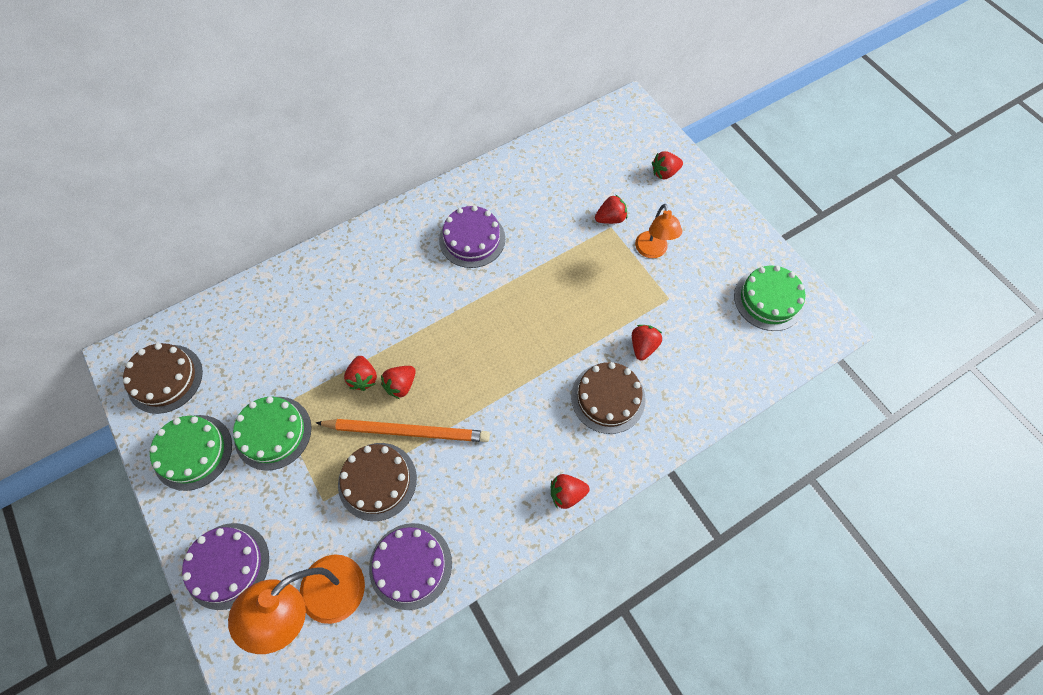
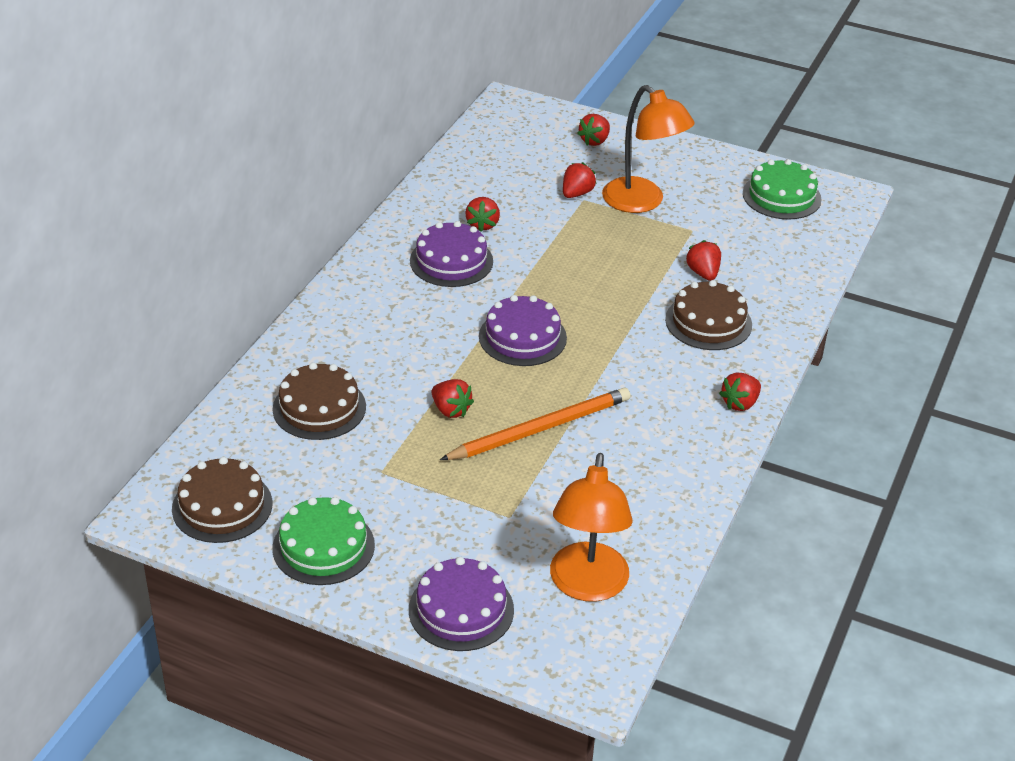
camera: 35 degrees left, 25 degrees down
green cake [233,397,312,471] -> none
brown cake [338,443,417,521] -> brown cake moved to [273,362,366,440]
purple cake [369,523,452,610] -> purple cake moved to [479,295,567,366]
red strawberry [381,366,416,399] -> red strawberry moved to [465,197,500,232]
orange lamp [635,204,682,258] -> orange lamp [602,85,695,213], size x1.59

